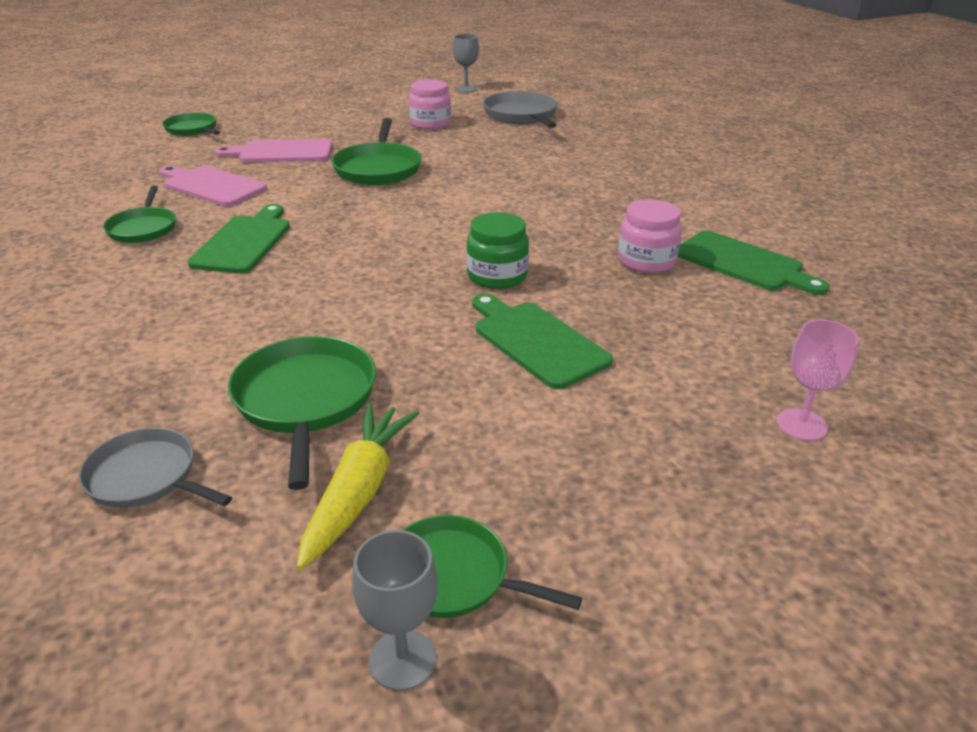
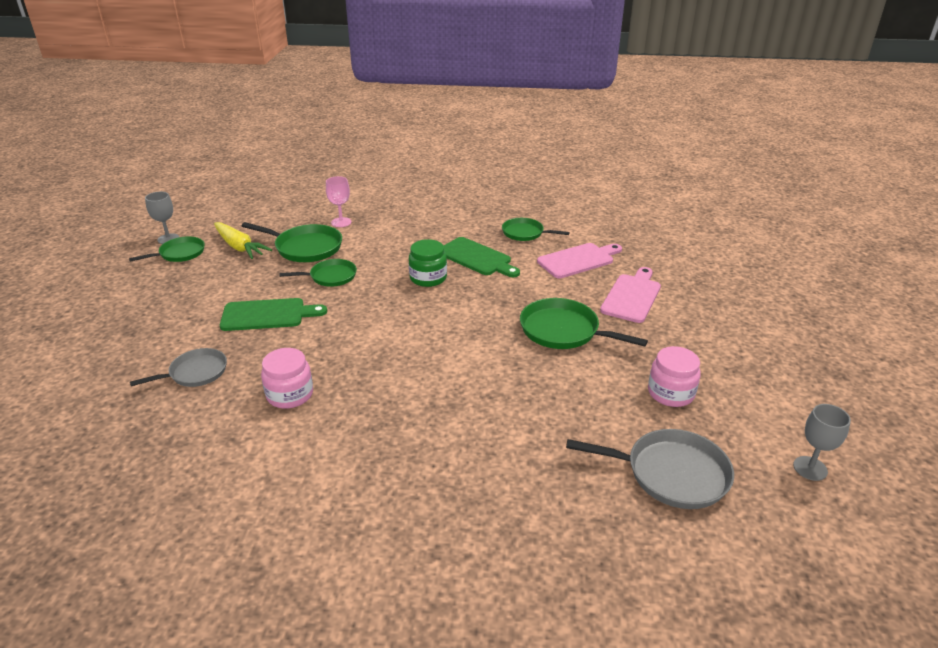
camera: 120 degrees right, 0 degrees up
grey pan [79,428,232,508] -> grey pan moved to [130,348,227,387]
green pan [162,113,220,136] -> green pan moved to [279,259,357,287]
green jar [466,212,529,289] -> green jar moved to [409,239,447,287]
green cutting board [678,230,829,295] -> none
pink goblet [777,319,859,441] -> pink goblet moved to [326,176,351,227]

